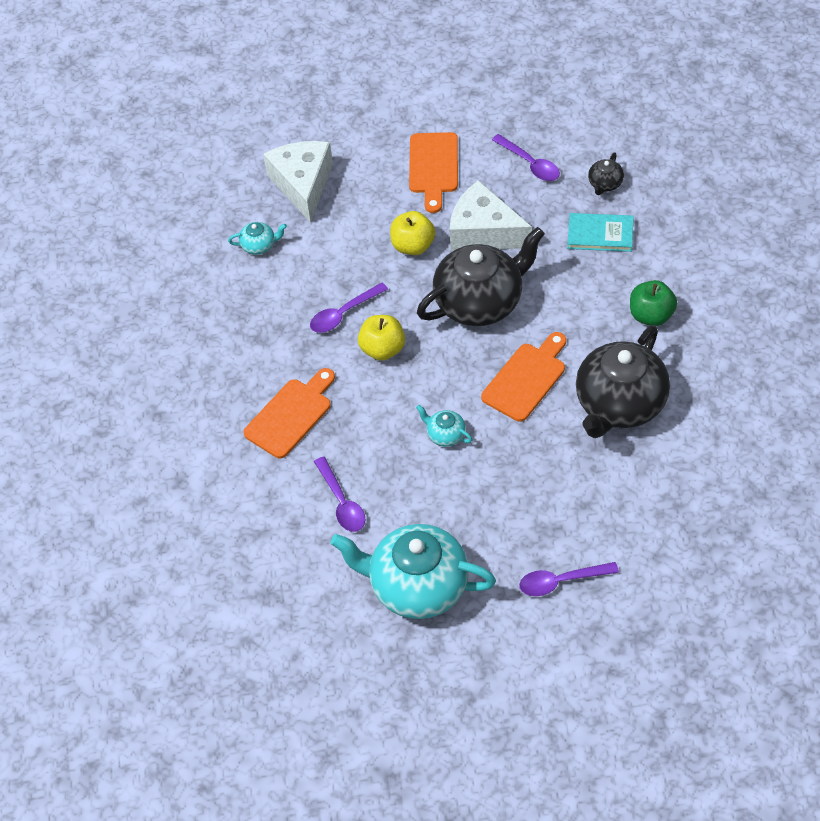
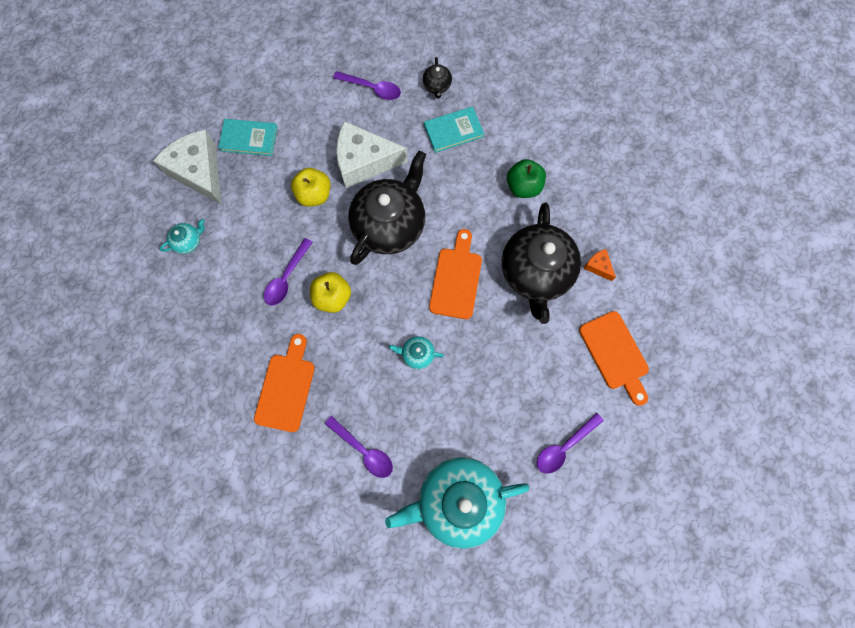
camera: 30 degrees left, 20 degrees up
orange cutting board [409,132,458,213] -> orange cutting board moved to [579,311,649,406]
none -> turquoise book [218,119,277,156]
none -> orange cheese [583,249,616,281]

